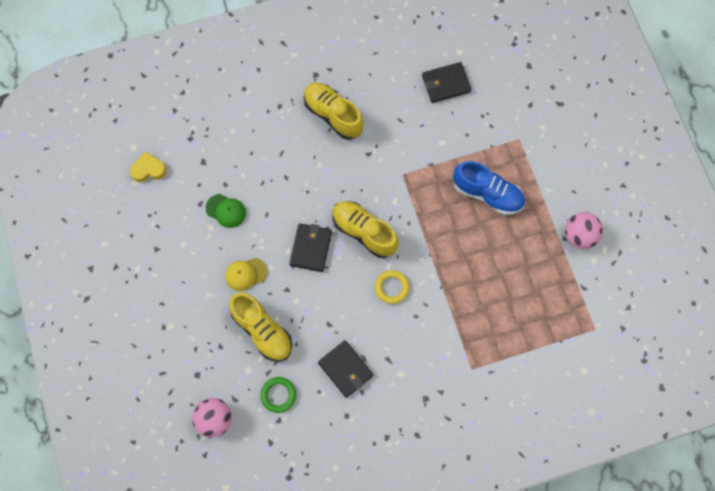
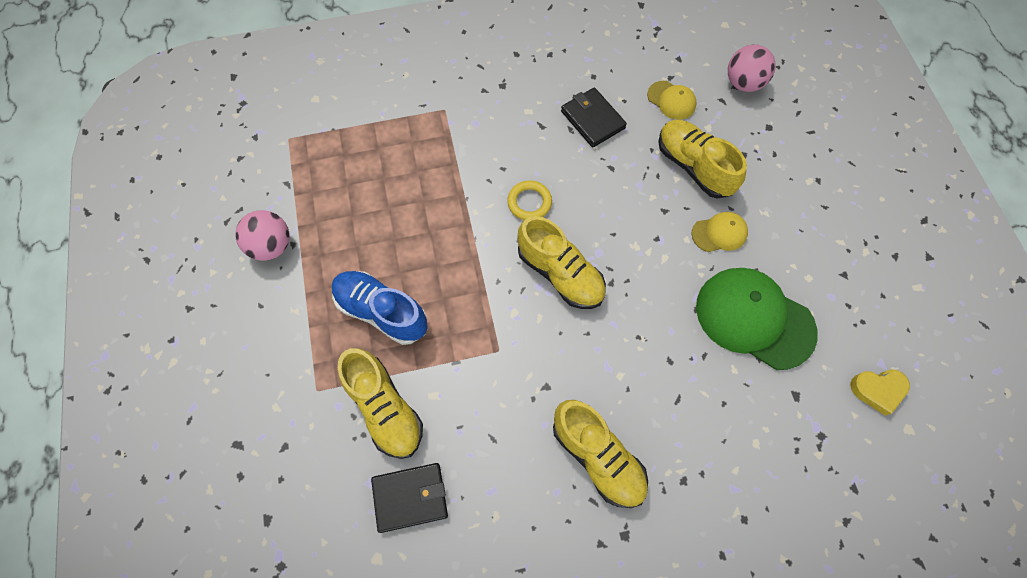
camera: 175 degrees left, 5 degrees down
green cap [205,194,246,228] -> green cap [696,268,818,370], size x2.04
green ring [260,377,296,413] -> yellow cap [647,81,696,120]
black wallet [289,223,332,272] -> none
none -> yellow shoe [338,348,423,459]

